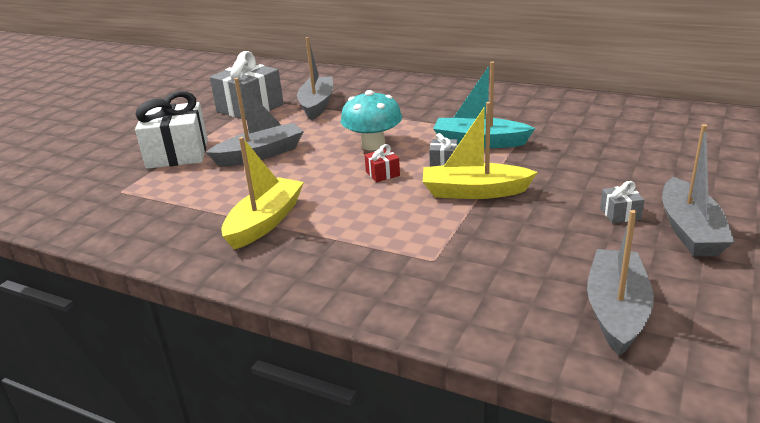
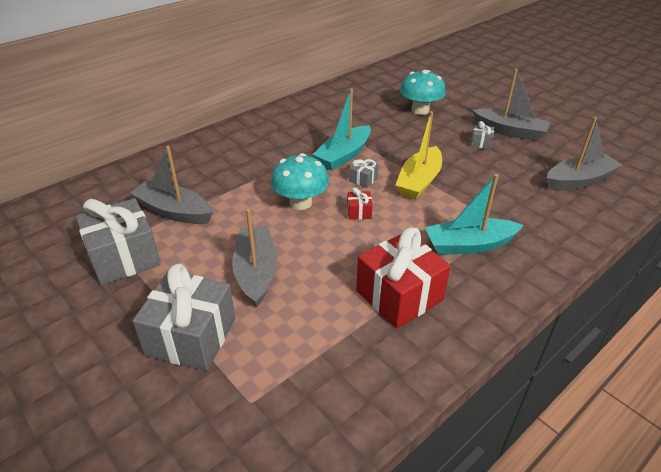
camera: 70 degrees left, 10 degrees up
white gift [135,91,208,169] -> grey gift [132,264,235,371]
yellow boat [221,137,304,250] -> red gift [356,227,451,329]
grey boat [587,210,654,356] -> grey boat turned 120 degrees clockwise [547,117,623,191]
none -> turquoise mushroom [400,70,446,115]
none -> turquoise boat [425,174,524,255]

